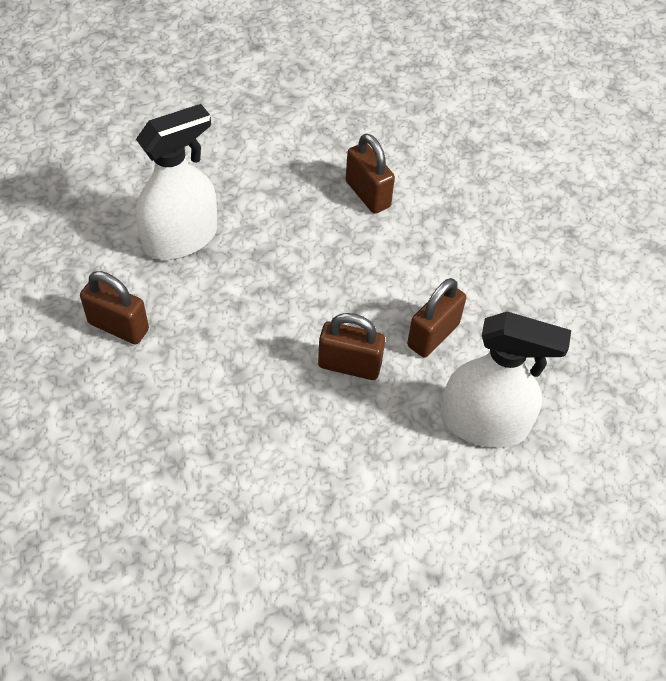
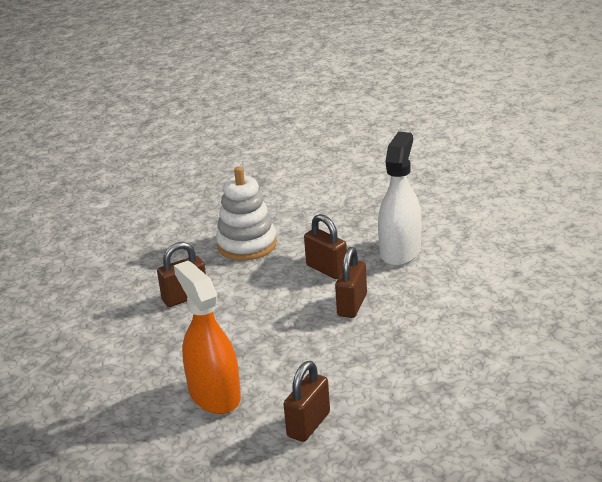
camera: 80 degrees left, 25 degrees down
white spray bottle [136,104,217,260] -> orange spray bottle [174,261,241,414]
none -> white stacking toy [216,166,277,261]

